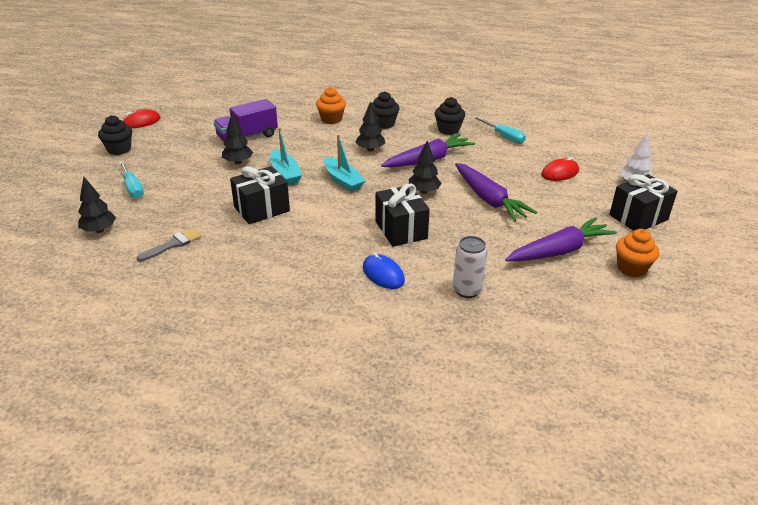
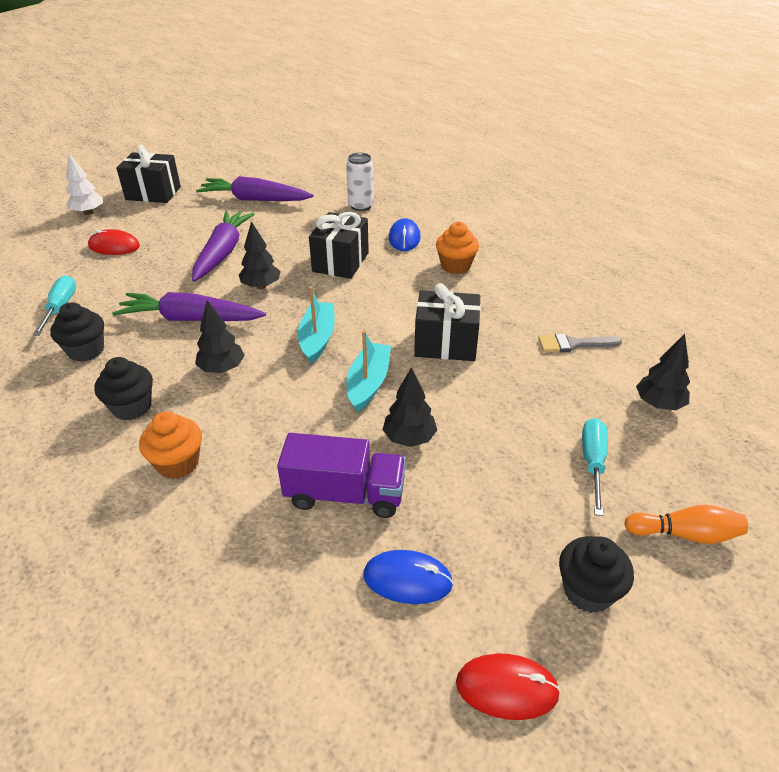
camera: 140 degrees left, 5 degrees up
orange cupcake [616,229,659,277] -> orange cupcake moved to [436,222,479,274]
none -> blue mouse [363,550,453,604]
none -> orange bowling pin [624,505,748,544]

